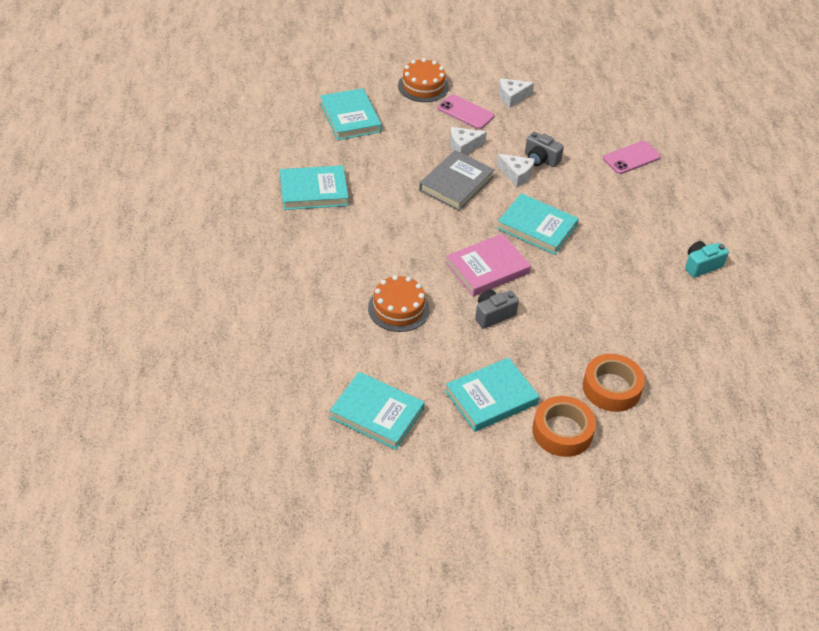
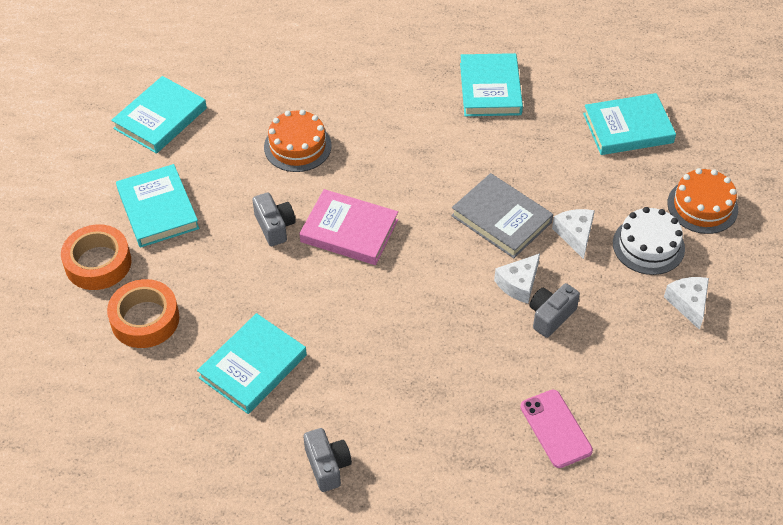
camera: 100 degrees right, 5 degrees up
pink phone [438,94,494,129] -> white cake [613,207,685,275]
pink book [446,234,531,296] -> pink book turned 45 degrees counterclockwise [299,189,398,265]
turquoise book [497,193,579,255] -> turquoise book moved to [197,313,307,414]
turquoise camera [685,241,729,278] -> grey camera [303,428,352,492]

